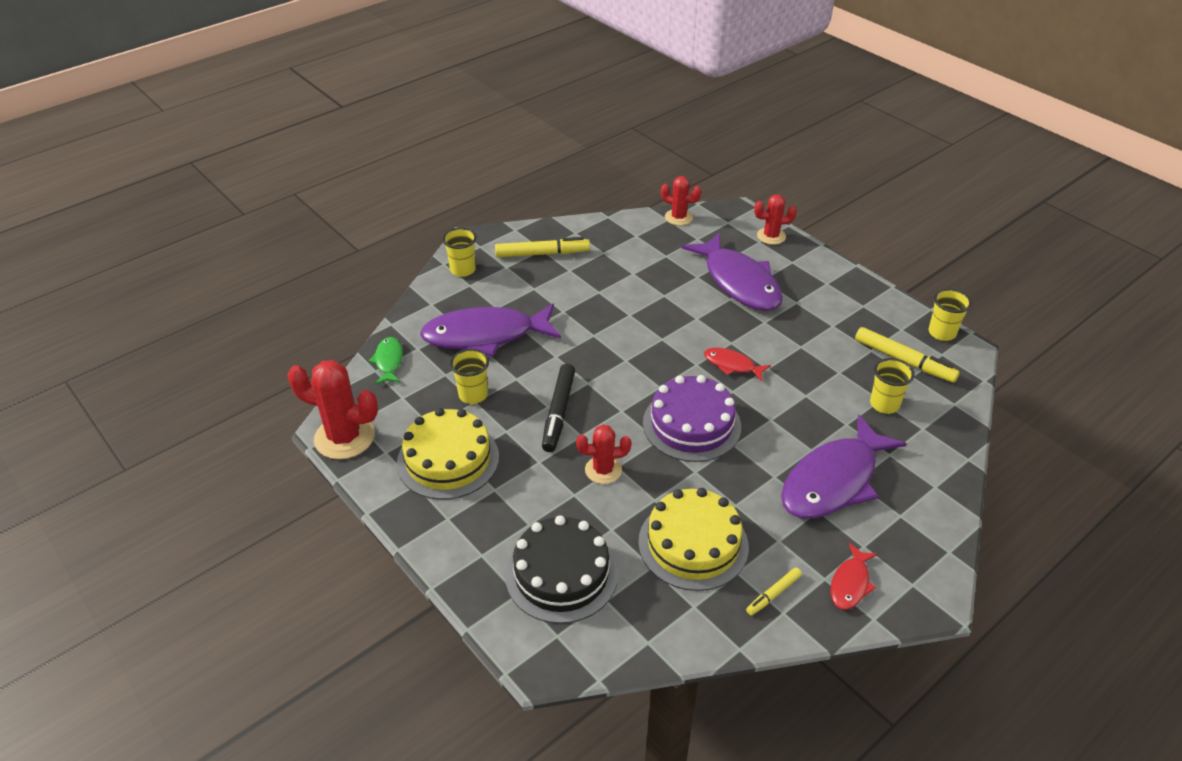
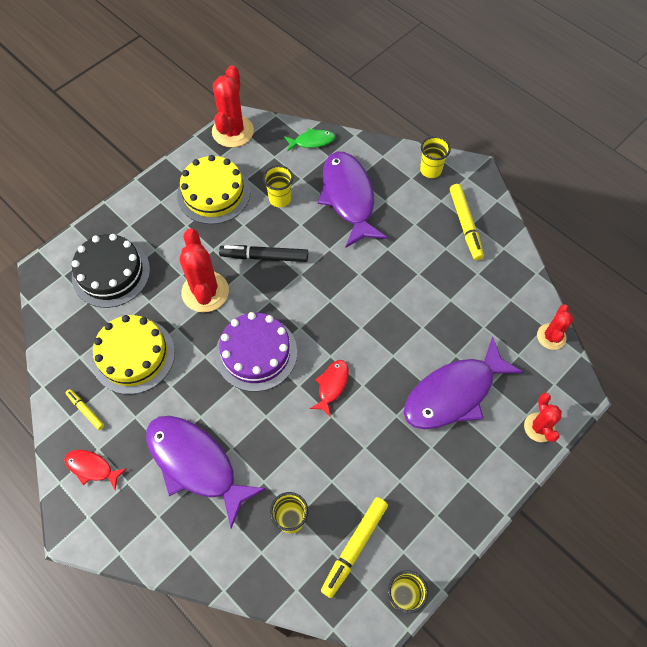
camera: 85 degrees right, 20 degrees up
red cactus [576,425,631,484] -> red cactus [179,229,229,312], size x1.67

